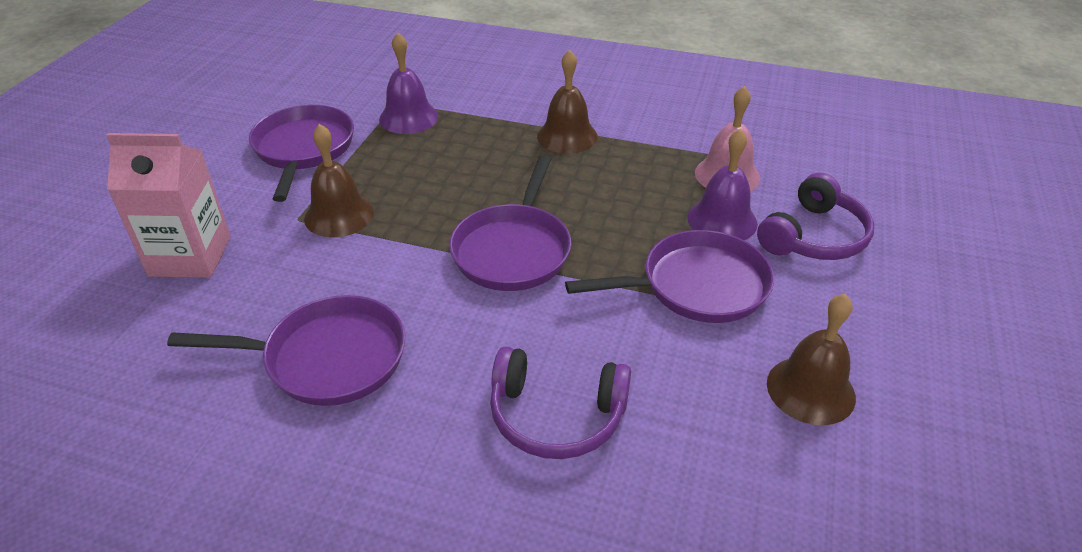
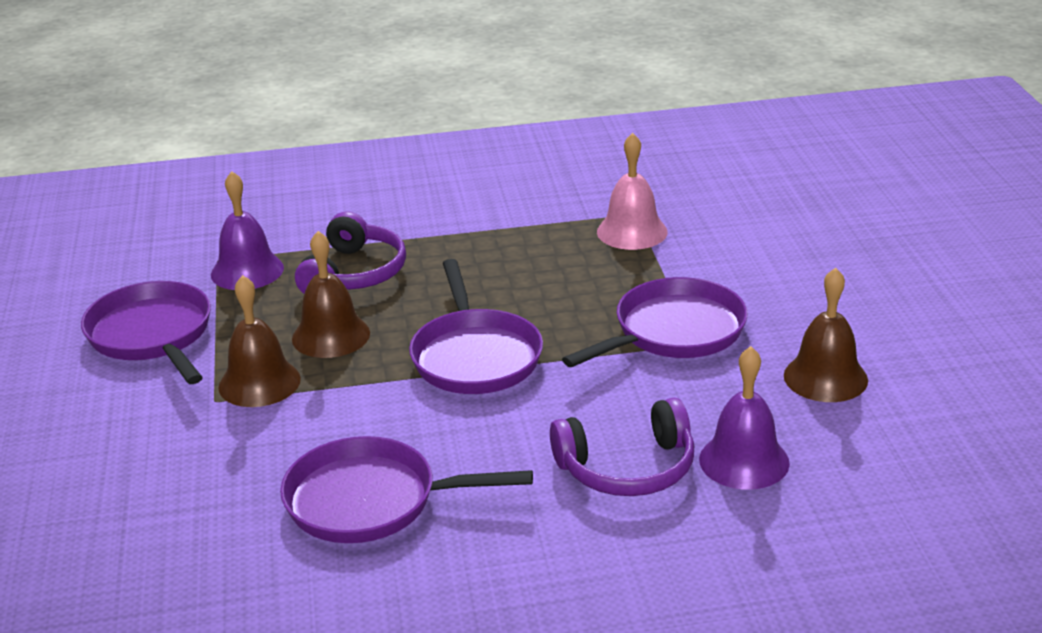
camera: 25 degrees left, 10 degrees down
pink carton [106,133,231,278] -> none
purple pan [167,295,405,406] -> purple pan turned 150 degrees counterclockwise [280,436,533,543]
brown bell [537,50,598,154] -> brown bell moved to [292,231,370,358]
purple bell [687,129,758,240] -> purple bell moved to [699,346,790,490]
purple headphones [757,173,874,260] -> purple headphones moved to [295,211,406,294]

